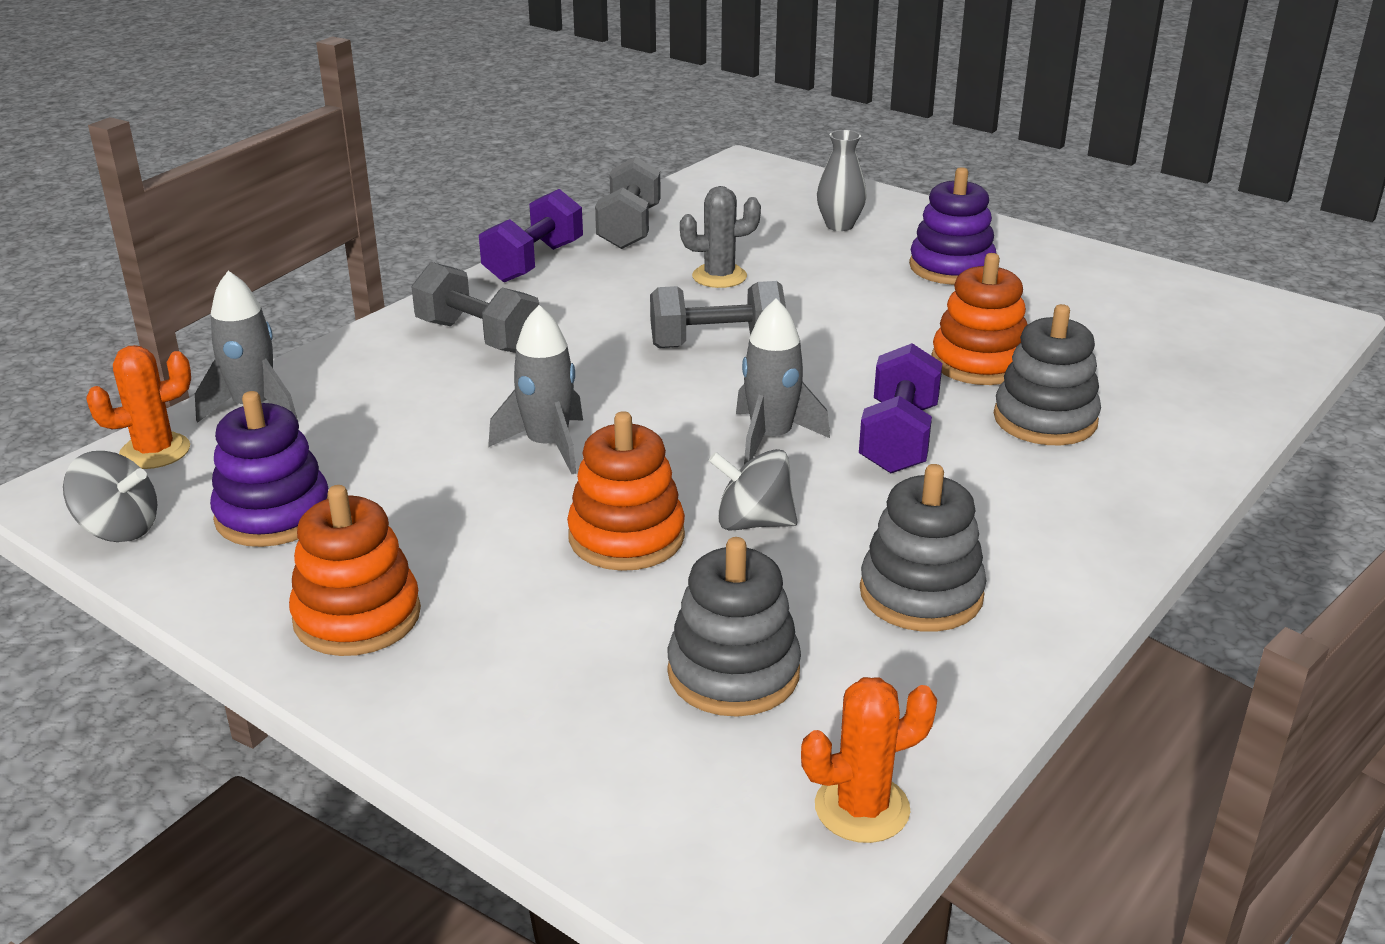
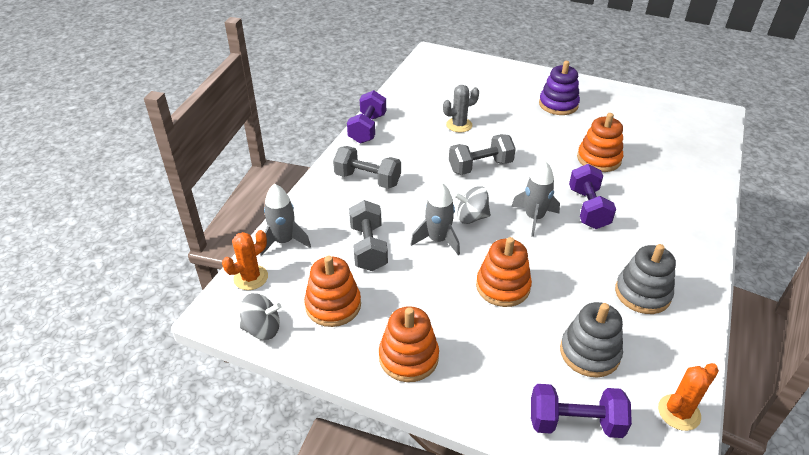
camera: 15 degrees left, 10 degrees up
purple stacking toy [210,391,328,547] -> orange stacking toy [304,256,361,327]
grey dumbbell [595,157,661,249] -> grey dumbbell moved to [349,200,388,271]
grey spinning top [708,449,798,530] -> grey spinning top moved to [454,186,491,224]
grey vase [817,130,867,231] -> none
grey stacking toy [994,304,1101,445] -> none
none -> purple dumbbell [531,384,632,438]

